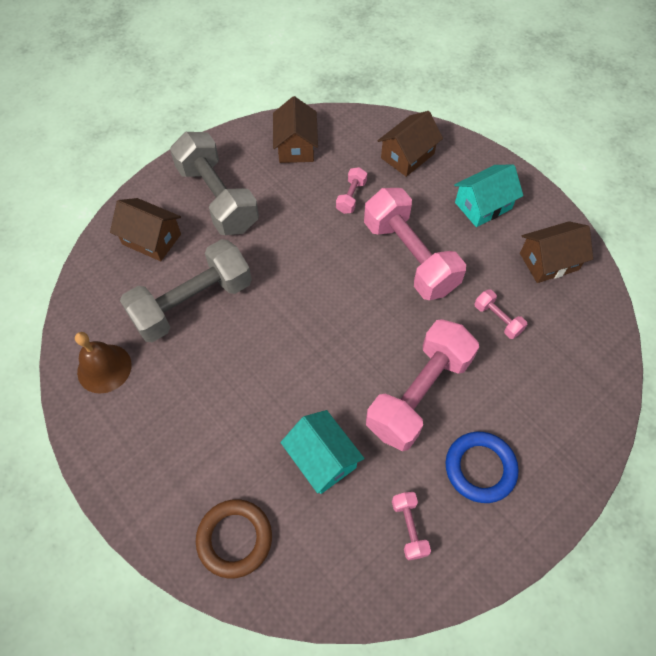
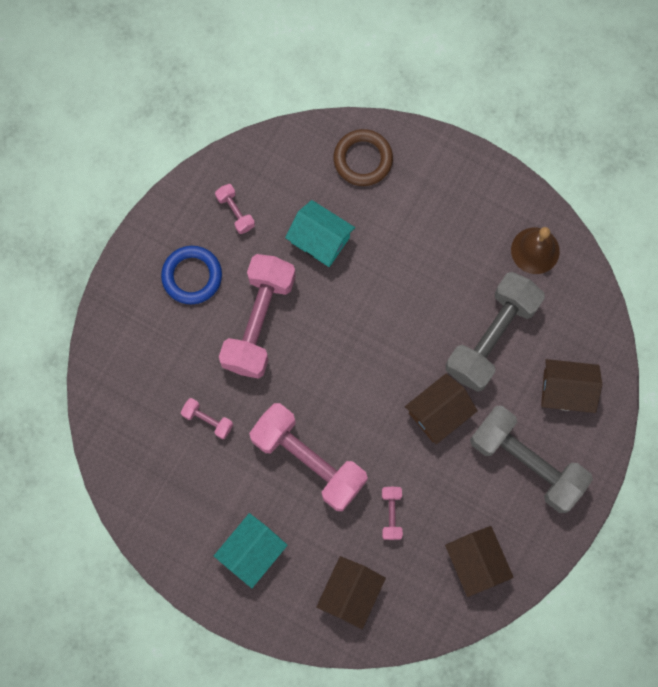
camera: 160 degrees right, 15 degrees up
brown house [520,221,593,283] -> brown house moved to [405,374,478,444]

